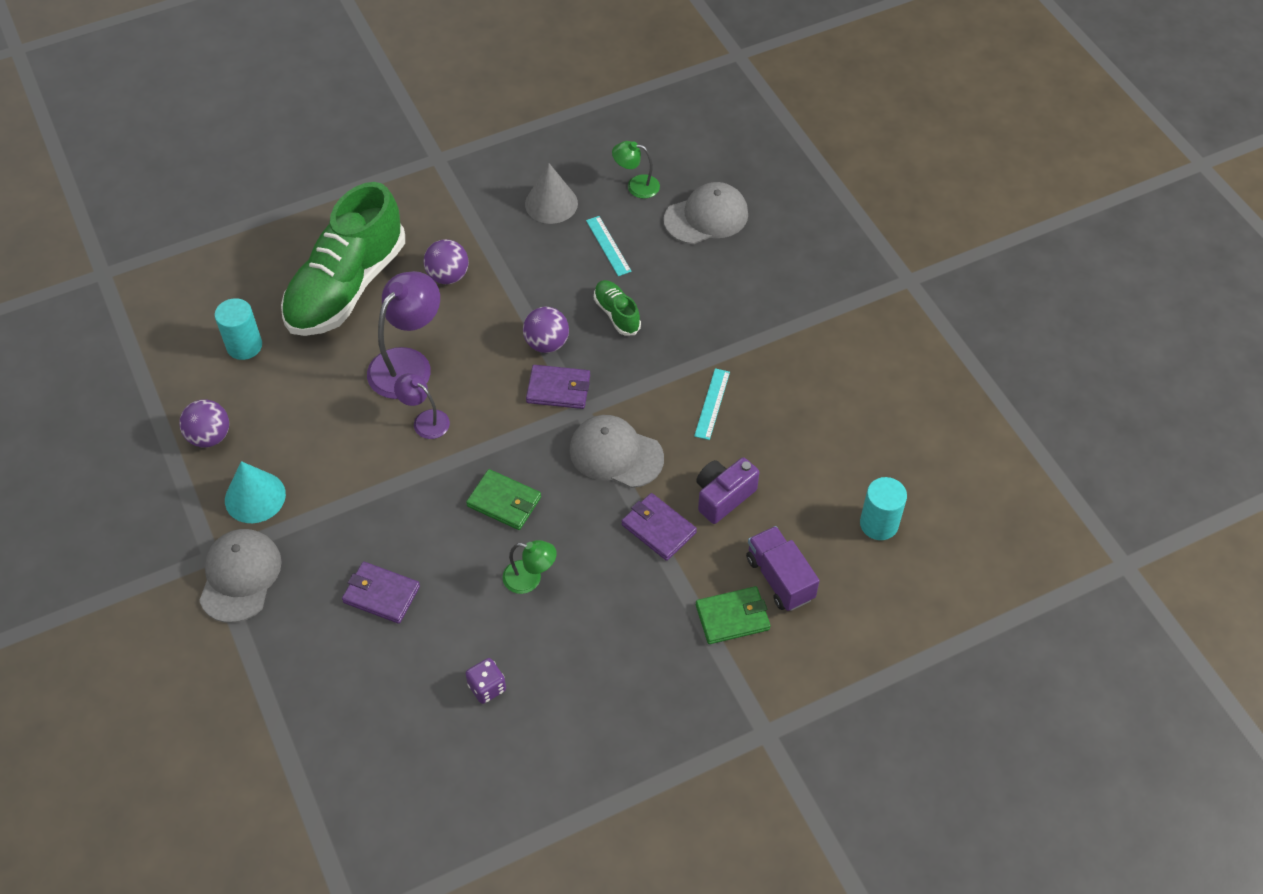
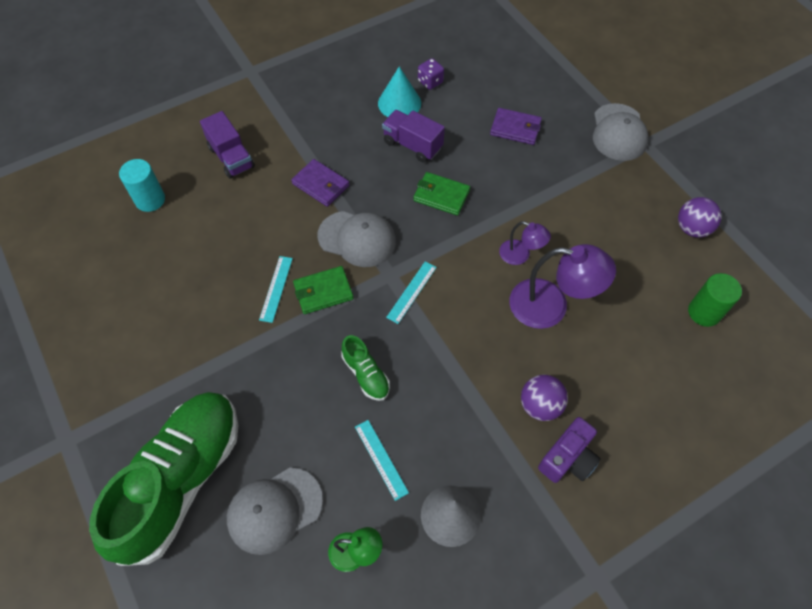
camera: 175 degrees right, 5 degrees up
turquoise cylinder [214,298,262,360] -> green cylinder [688,273,742,327]
turquoise cone [225,461,286,523] -> turquoise cone moved to [378,67,421,117]
green shoe [281,182,405,336] -> green shoe moved to [89,392,238,566]
purple lamp [367,271,440,399] -> purple lamp turned 105 degrees counterclockwise [509,244,616,329]
green lamp [502,540,557,594] -> purple truck [382,110,445,163]
purple ball [523,307,569,353] -> none
purple wallet [526,365,590,409] -> turquoise ruler [386,261,437,324]
purple camera [696,457,759,524] -> purple camera moved to [538,417,601,483]
green wallet [696,586,770,644] -> green wallet moved to [293,266,354,314]

